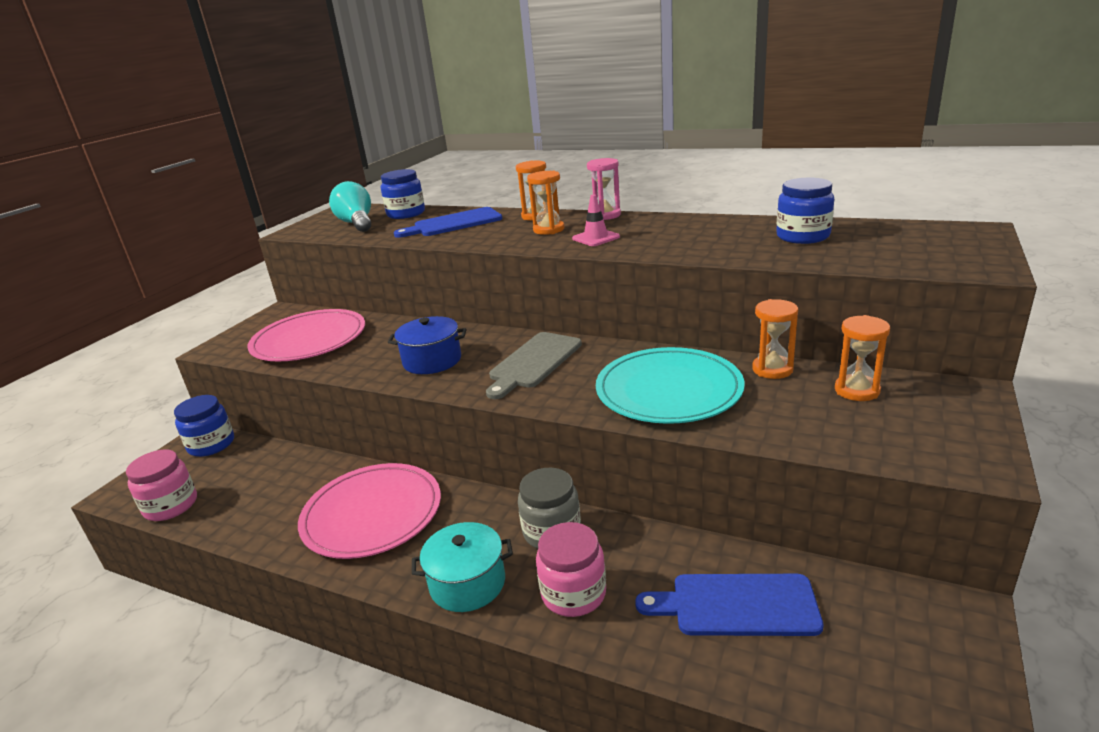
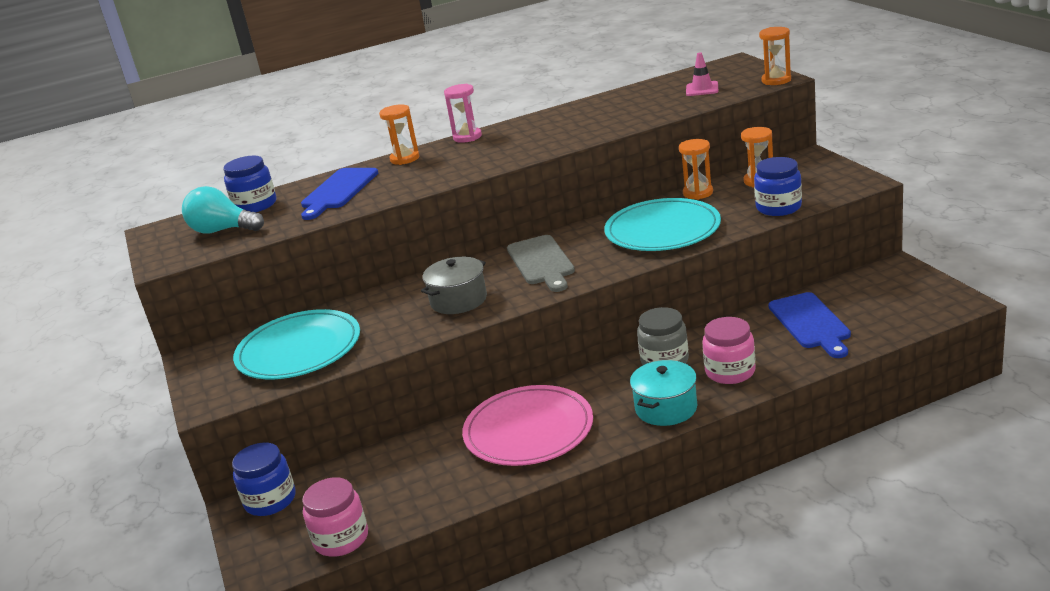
camera: 45 degrees left, 0 degrees up
pink plate [248,309,365,361] -> turquoise plate [233,309,360,379]
blue pot [388,316,466,374] -> grey pot [421,257,487,314]
orange hourglass [527,171,564,235] -> orange hourglass moved to [759,27,791,85]
pink traffic cone [572,195,620,246] -> pink traffic cone moved to [686,52,719,96]
blue cutting board [635,574,823,636] -> blue cutting board turned 60 degrees counterclockwise [768,292,851,358]
blue jar [776,178,834,244] -> blue jar moved to [754,157,802,216]

